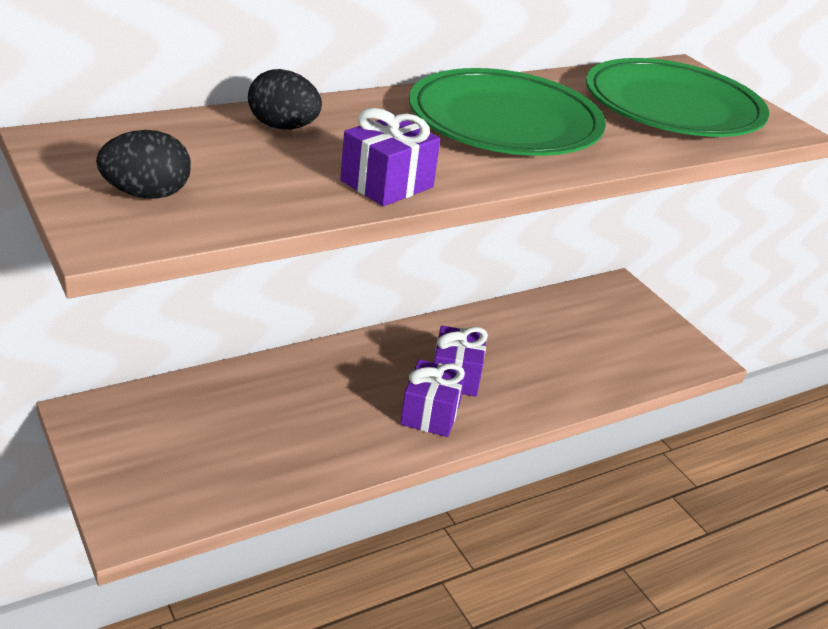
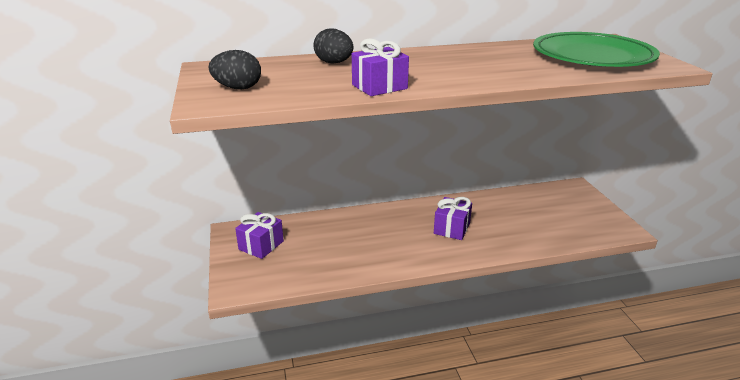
camera: 20 degrees right, 5 degrees down
purple gift [400,359,466,437] -> purple gift moved to [235,212,284,259]
green plate [409,68,606,156] -> none

